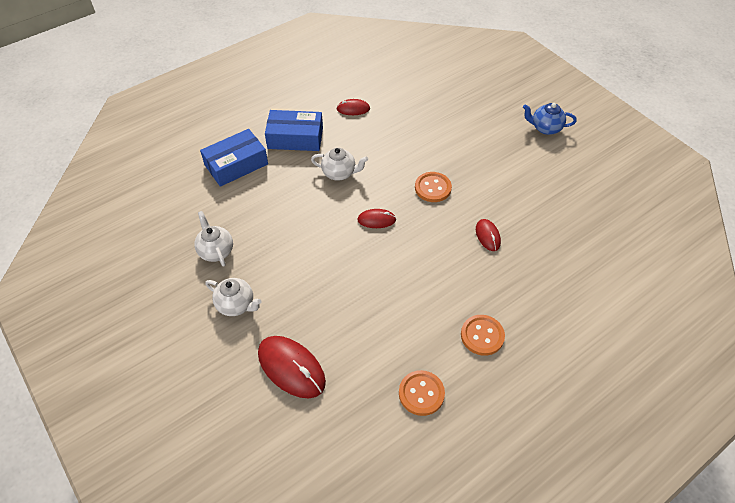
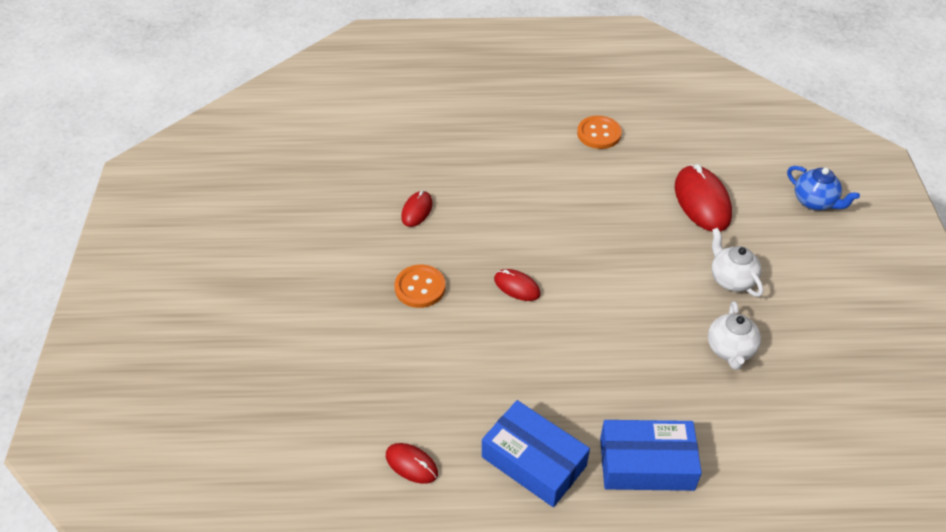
camera: 145 degrees left, 5 degrees down
white teapot [311,148,368,181] -> none
orange button [461,315,505,356] -> none
blue teapot [523,103,577,135] -> blue teapot moved to [787,166,860,210]

